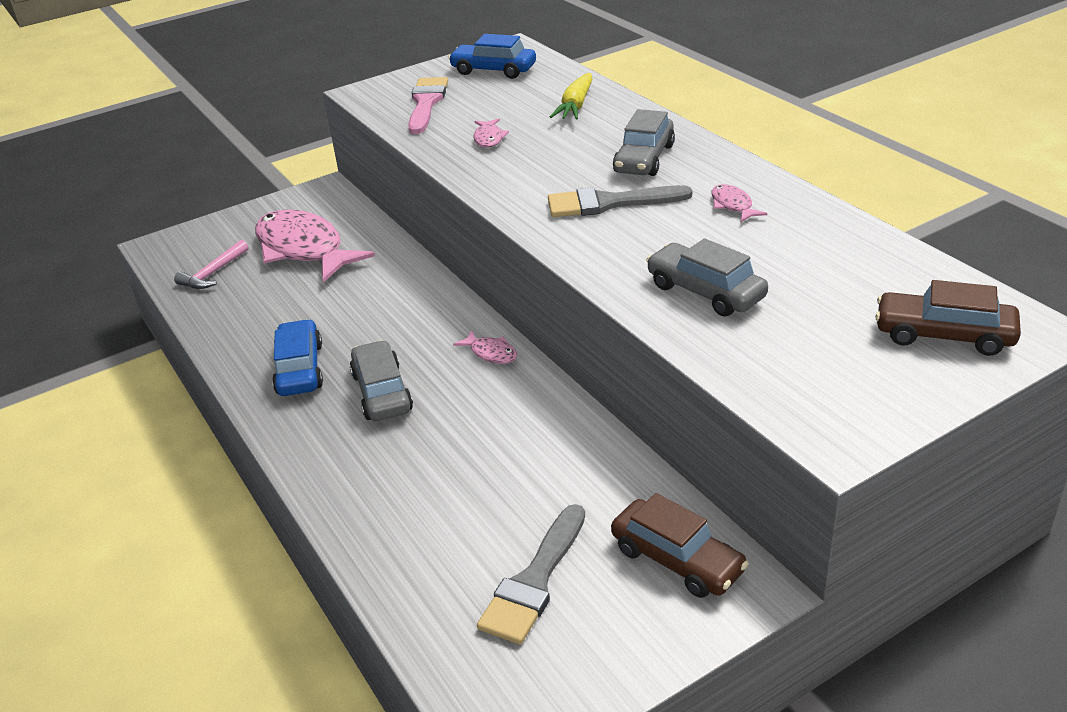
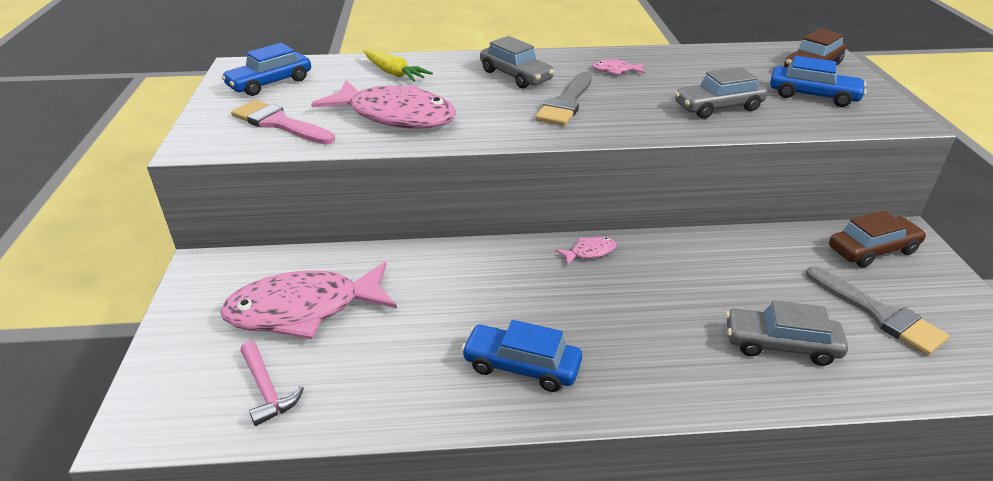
camera: 65 degrees left, 0 degrees up
grey car [350,340,413,421] -> grey car moved to [726,300,848,366]
pink fish [473,119,509,148] -> pink fish [311,80,457,129], size x2.45
none -> blue car [770,56,867,107]

